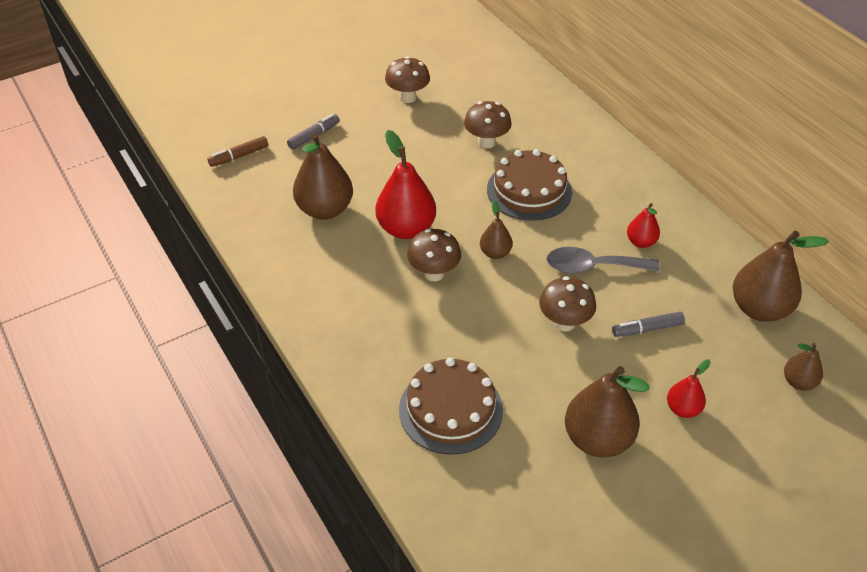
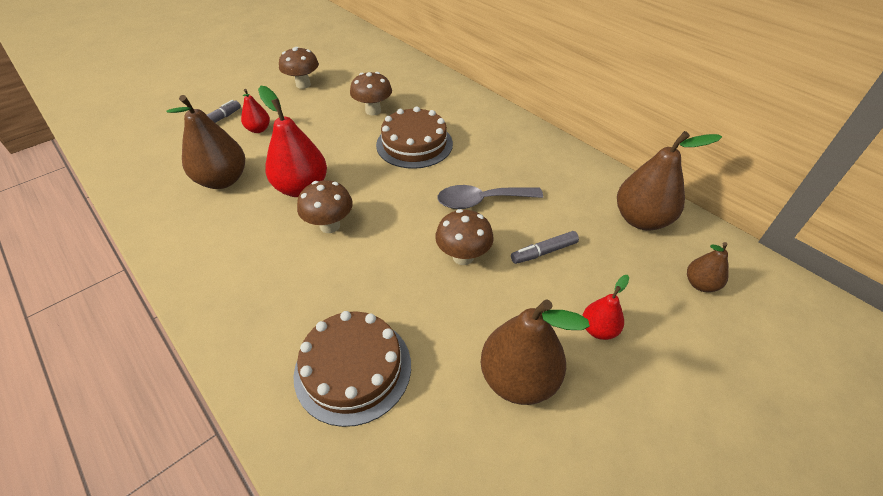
camera: 10 degrees left, 0 degrees up
brown marker [208,136,268,167] -> none
brown pear [480,201,513,259] -> none
red pear [627,203,660,248] -> red pear moved to [241,89,270,133]

